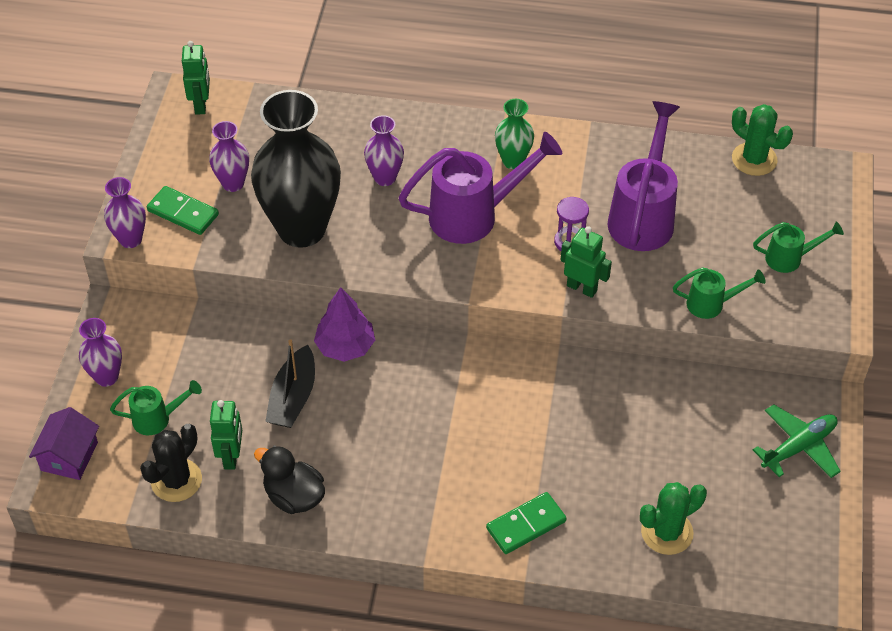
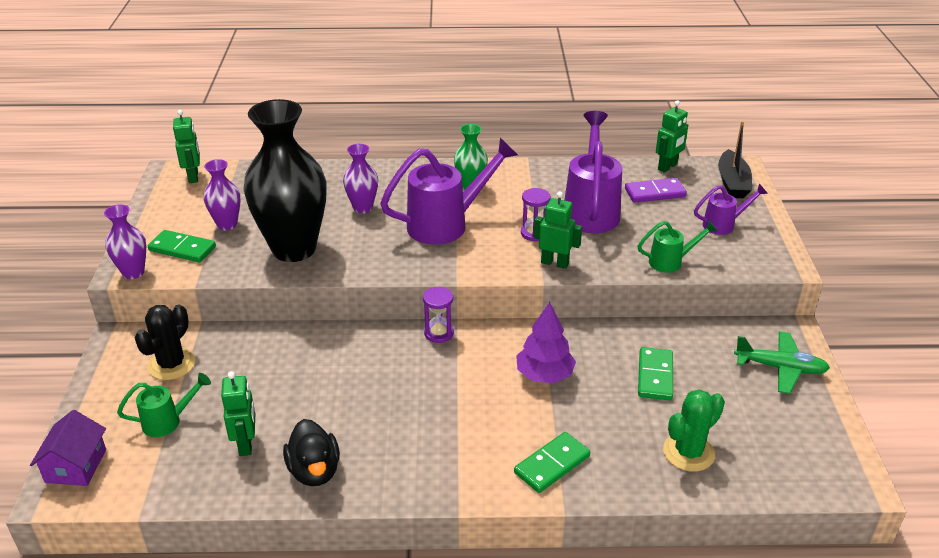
camera: 10 degrees left, 15 degrees down
purple vase [79,318,122,387] -> none
black cactus [140,424,202,502] -> black cactus moved to [135,304,195,380]
black duck [254,445,325,514] -> black duck turned 135 degrees counterclockwise [283,419,340,486]
black boat [265,339,315,428] -> black boat moved to [718,121,752,198]
purple tree [314,287,375,362] -> purple tree moved to [516,302,576,383]
green cactus [732,104,793,176] -> green robot [656,100,688,173]
green watering can [753,221,844,273] -> purple watering can [694,184,768,235]
green plane [753,405,841,478] -> green plane turned 60 degrees clockwise [734,331,830,394]
none -> purple hourglass [423,286,454,343]
none -> purple domino [625,178,687,203]
none -> green domino [638,347,673,400]

